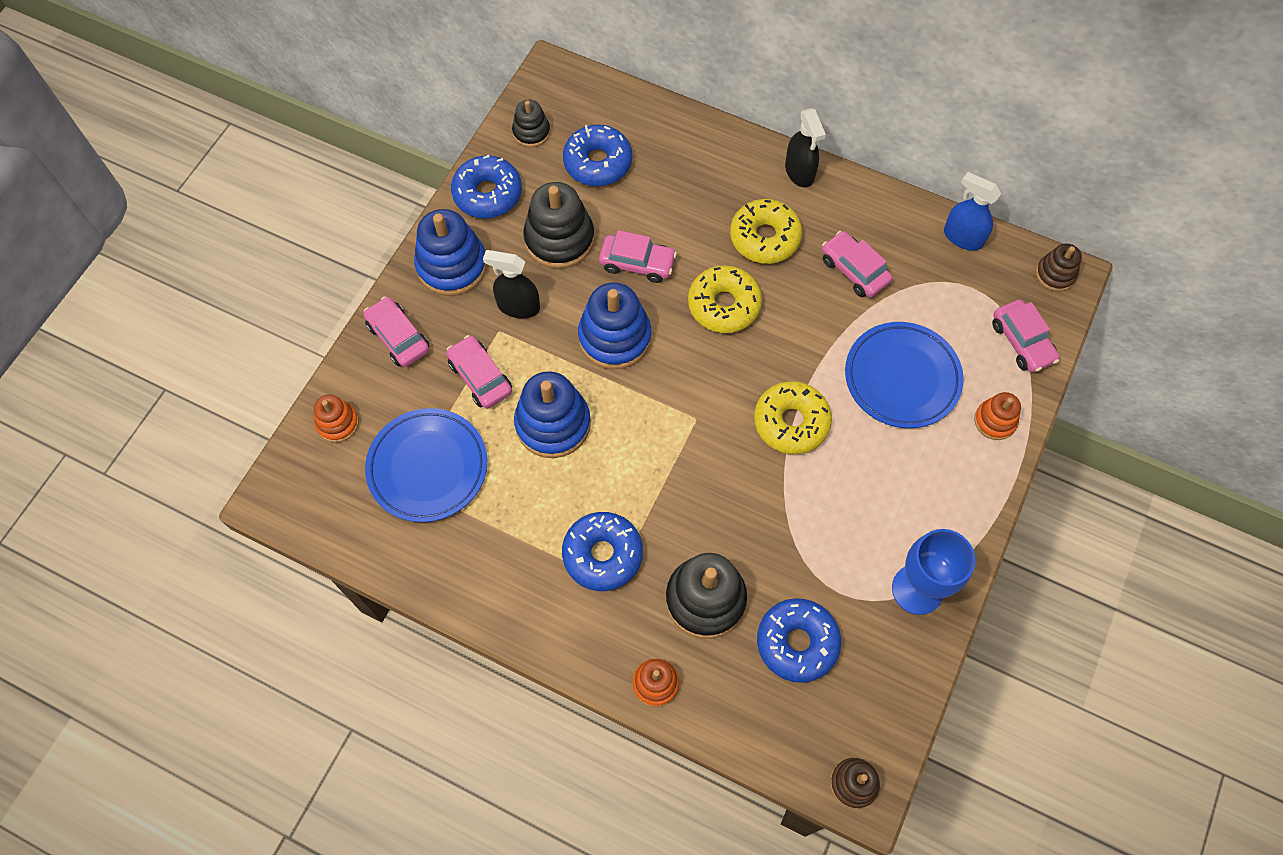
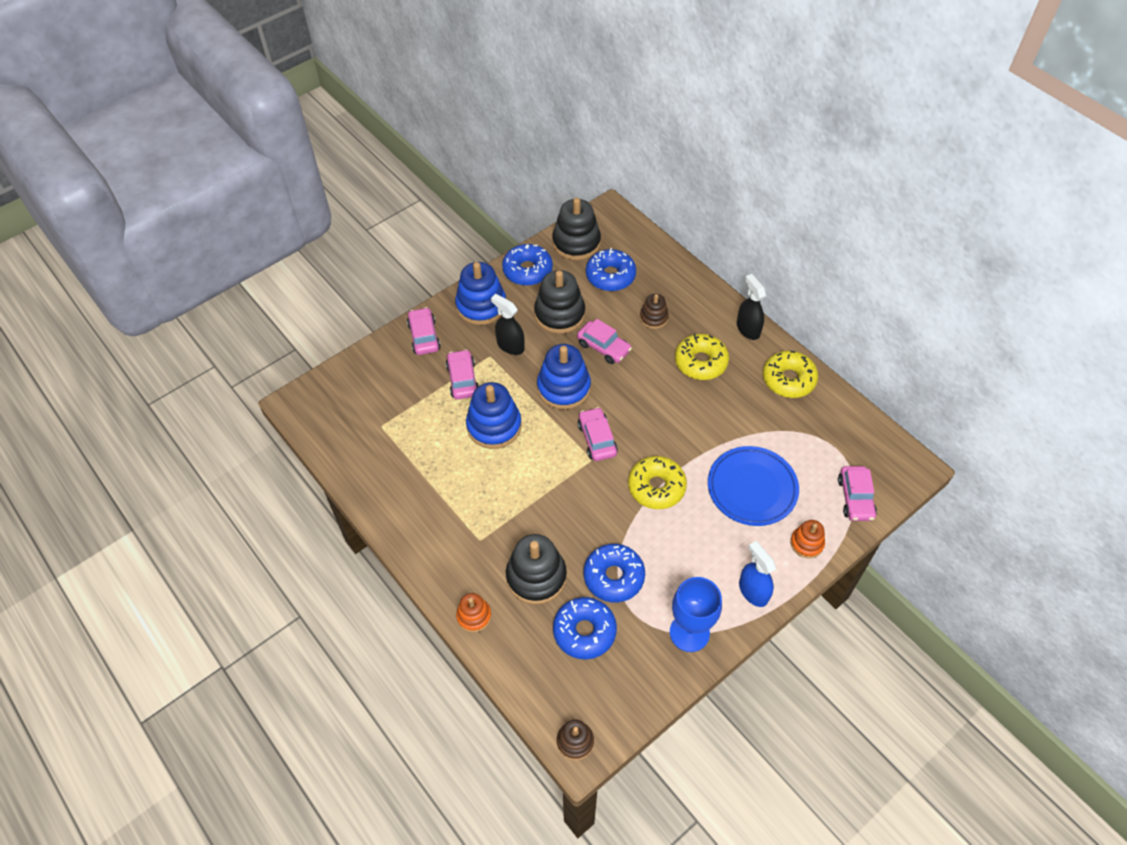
camera: 25 degrees right, 10 degrees down
orange stacking toy [314,395,359,443] -> none
blue plate [365,408,487,522] -> none
black stacking toy [512,100,550,147] -> black stacking toy [552,198,601,260], size x1.78
blue donut [562,512,643,591] -> blue donut moved to [584,544,645,603]
yellow donut [688,265,762,333] -> yellow donut moved to [763,350,818,398]
black spray bottle [785,108,826,187] -> black spray bottle turned 150 degrees clockwise [737,274,766,340]
pink car [822,231,892,297] -> pink car moved to [577,407,618,461]
blue spray bottle [944,172,1001,251] -> blue spray bottle moved to [739,541,776,607]
brown stacking toy [1036,243,1082,291] -> brown stacking toy moved to [640,294,669,329]

